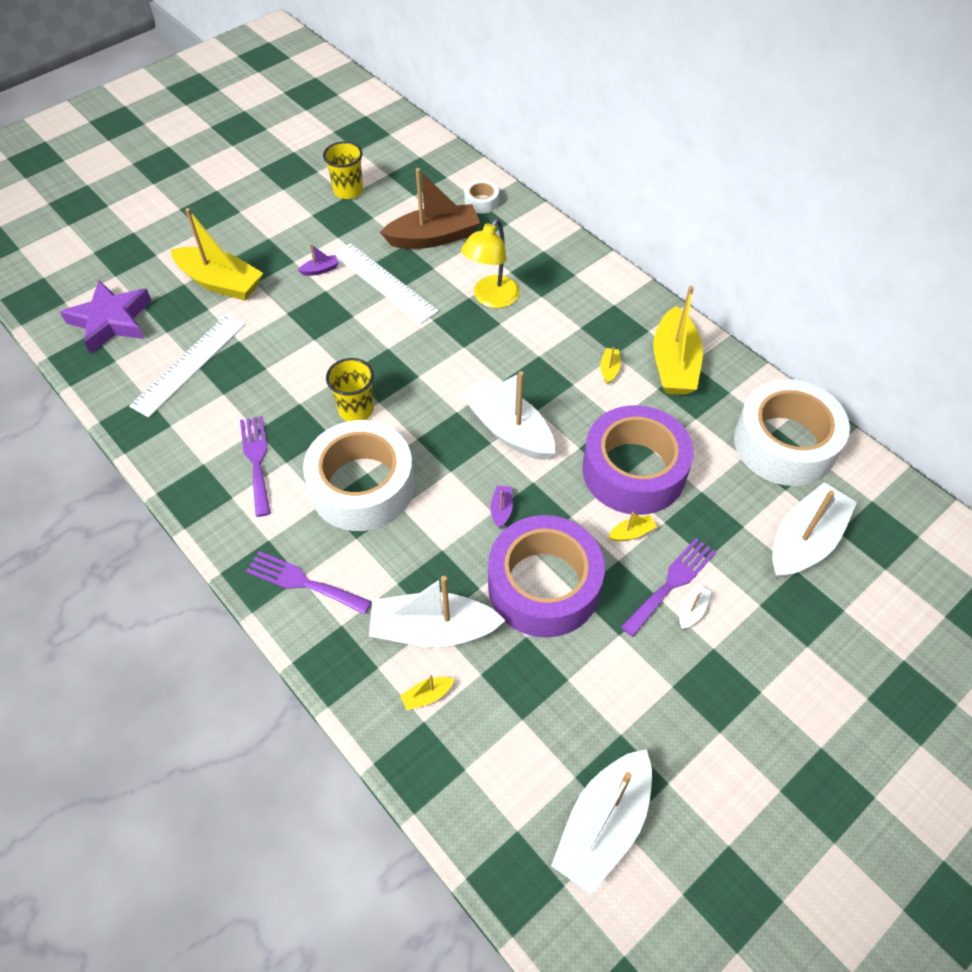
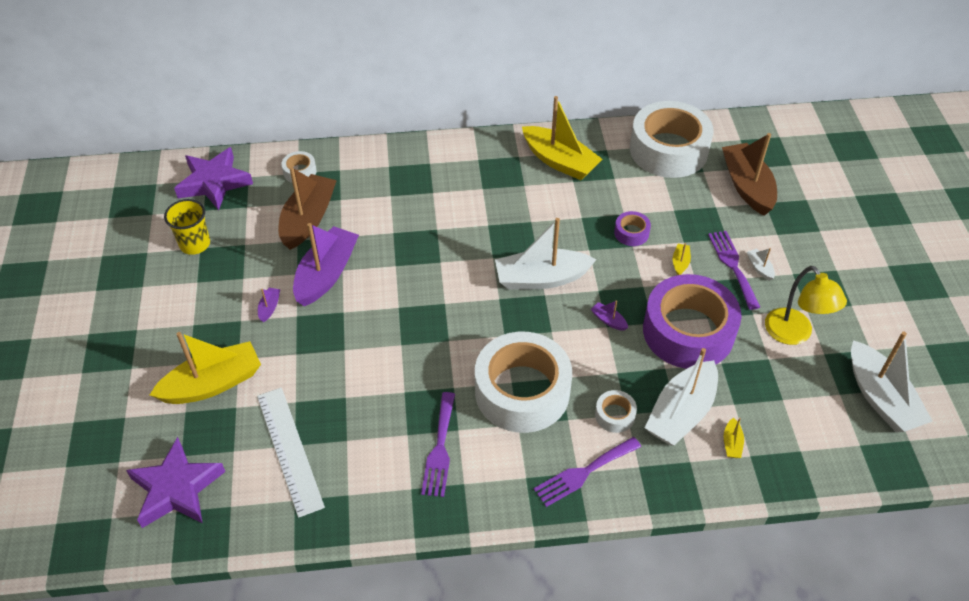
camera: 55 degrees left, 5 degrees down
purple fork [240,416,271,517] -> purple fork turned 105 degrees counterclockwise [421,392,455,497]
yellow cup [326,358,374,421] -> none
white ruler [333,243,439,324] -> purple boat [293,223,359,306]
yellow lamp [461,218,520,308] -> yellow lamp moved to [765,266,847,345]
purple tape [582,405,694,515] -> purple tape [614,211,651,246], size x0.41
yellow boat [600,347,620,385] -> none
white boat [772,482,857,579] -> brown boat [722,133,777,216]
none -> purple star [174,147,253,210]
none -> white tape [595,390,637,433]

